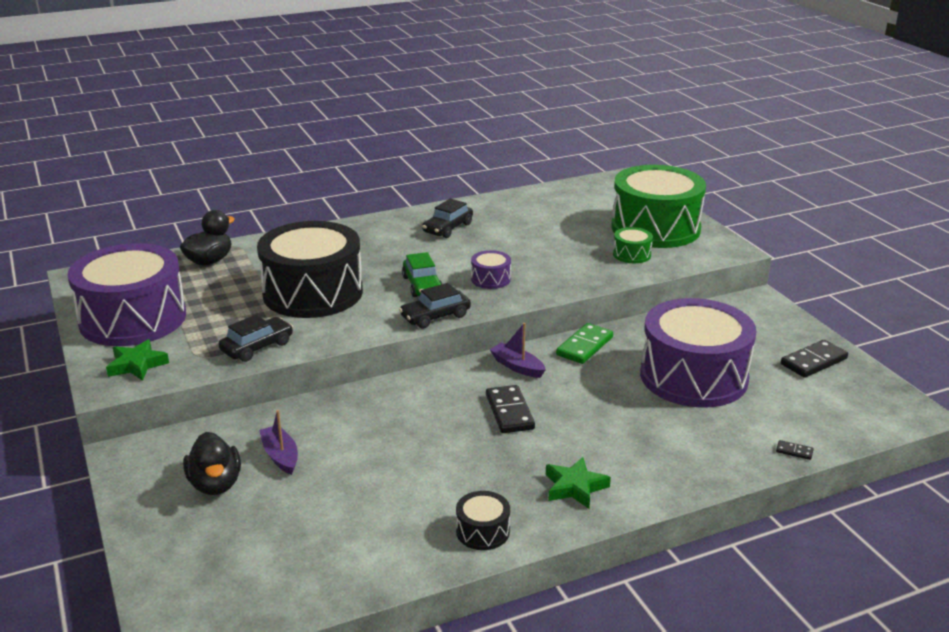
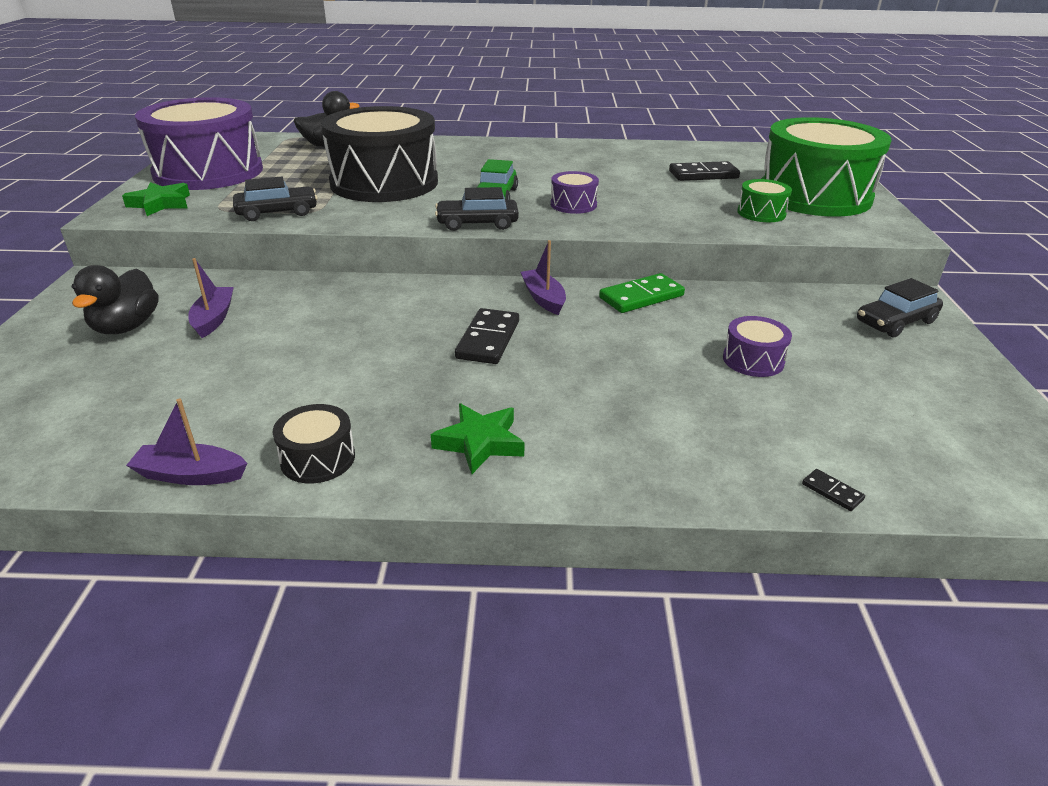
camera: 25 degrees right, 5 degrees up
black car [422,199,473,238] -> black car moved to [857,278,943,337]
purple drum [640,298,757,408] -> purple drum [723,316,792,377], size x0.41
black domino [781,340,848,378] -> black domino moved to [669,161,740,181]
none -> purple boat [126,399,247,485]

